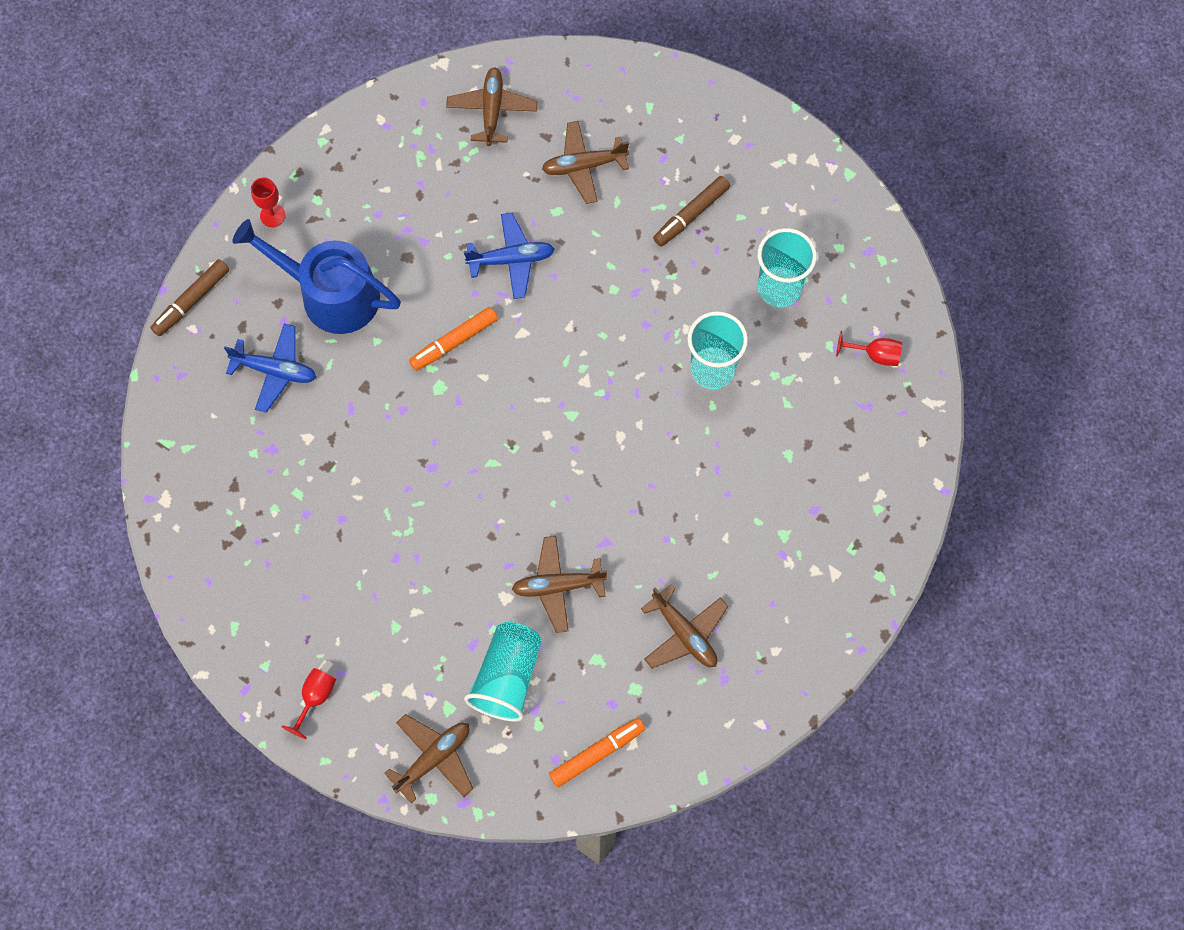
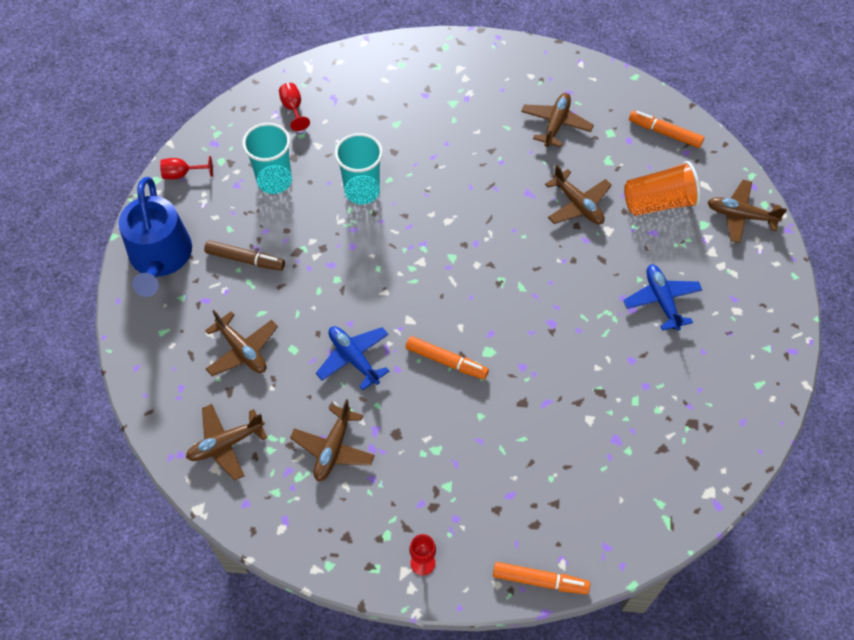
camera: 120 degrees left, 10 degrees down
brown marker [150,259,229,336] -> orange marker [493,562,590,594]
blue plane [224,323,316,413] -> blue plane moved to [623,265,702,331]
blue watering can [232,219,401,334] -> blue watering can moved to [118,177,192,297]
red goblet [281,668,336,739] -> red goblet moved to [160,156,213,179]
turquoise cup [464,622,542,722] -> orange cup [624,161,701,216]
none -> brown plane [290,399,375,481]

